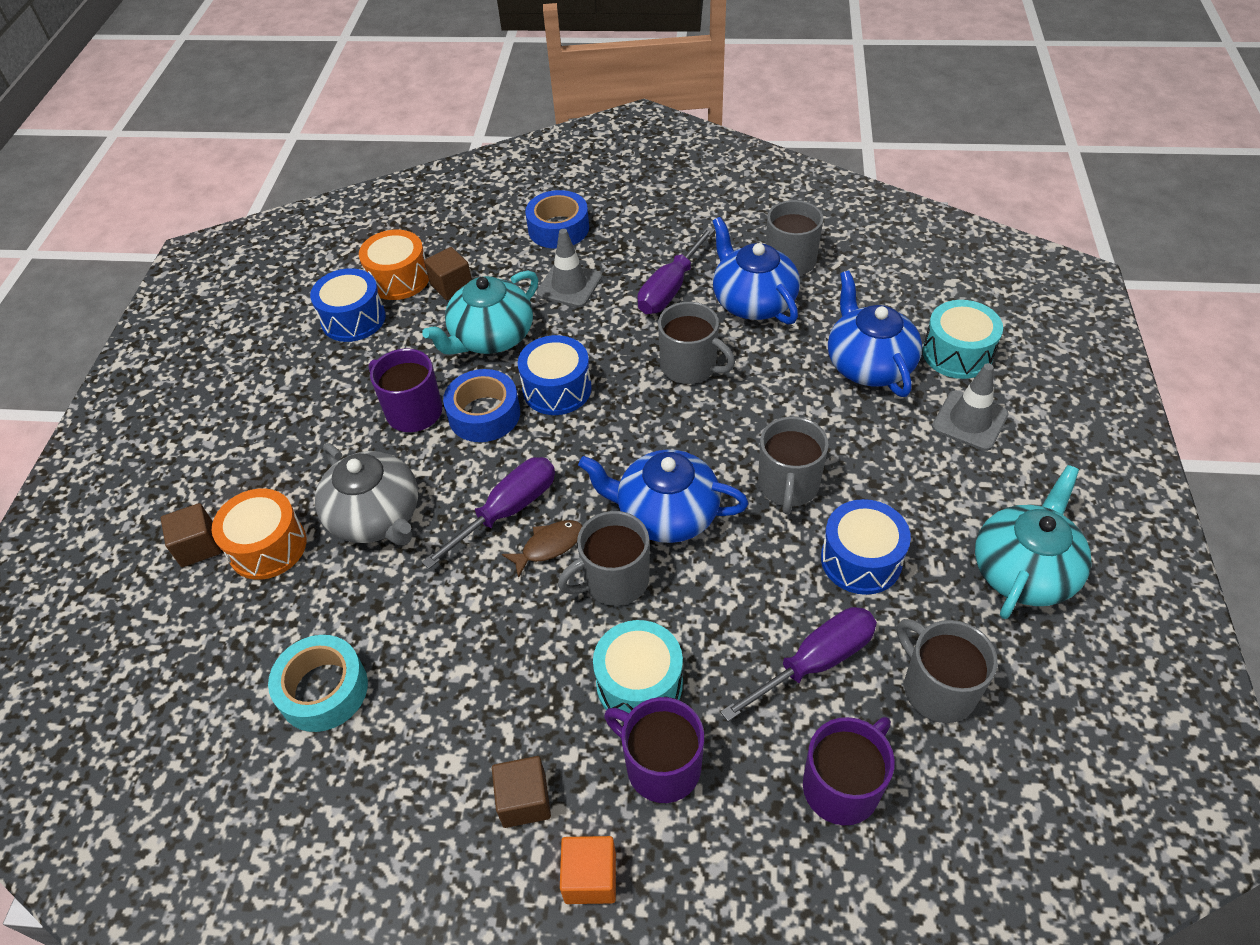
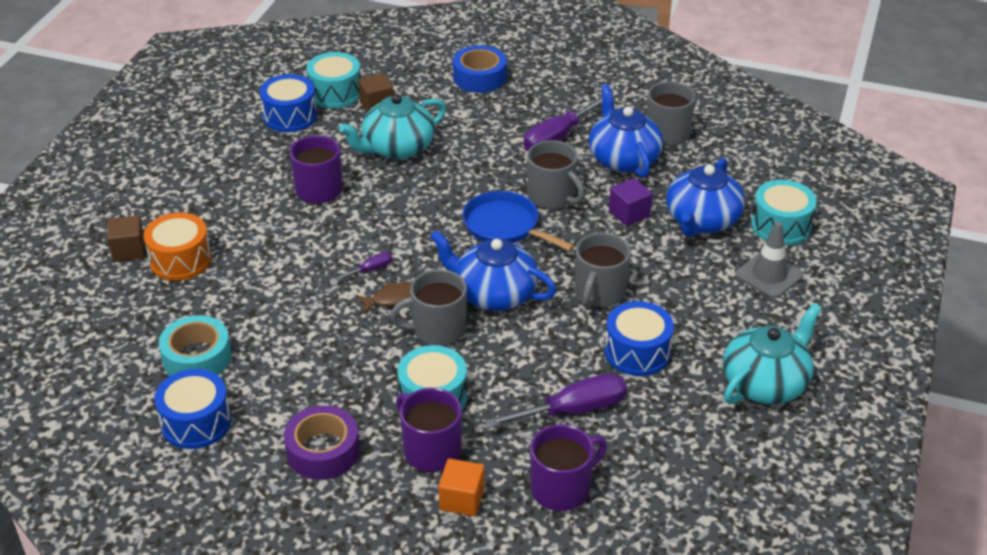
camera: 10 degrees right, 10 degrees down
grey teapot [315,443,418,545] -> none
orange drum [359,230,429,300] -> turquoise drum [306,52,361,108]
purple screwdriver [422,457,555,569] -> purple screwdriver [334,252,392,281], size x0.48
blue tape [443,369,520,442] -> none
brown cube [492,756,551,828] -> purple tape [284,405,360,480]
blue drum [518,335,592,415] -> blue drum moved to [154,369,231,449]
grey traffic cone [537,229,602,307] -> none
orange cube [560,836,616,904] -> orange cube moved to [438,459,484,516]
blue teapot [828,271,922,397] -> blue teapot turned 150 degrees counterclockwise [666,158,745,237]
grey mug [897,619,998,723] -> none
none -> blue pan [462,191,575,251]
none -> purple cube [609,178,652,226]

